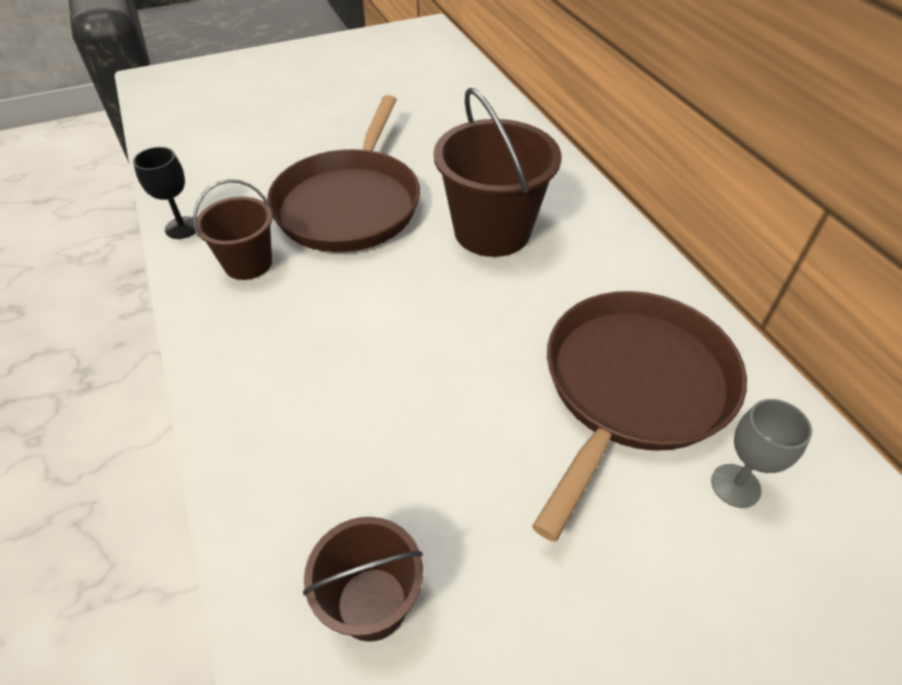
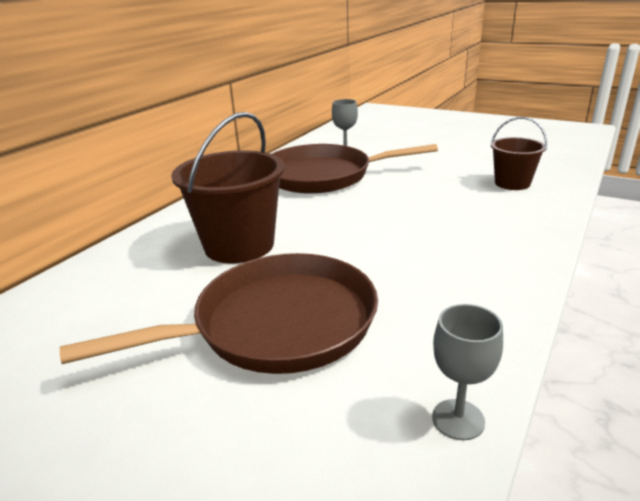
camera: 125 degrees left, 20 degrees down
black goblet [133,147,196,239] -> grey goblet [432,304,503,440]
brown bucket [193,179,273,280] -> none

